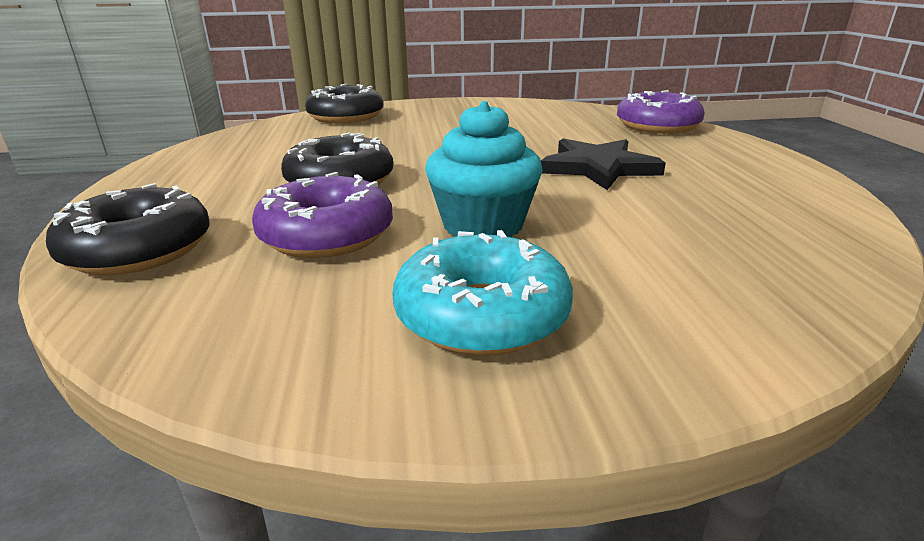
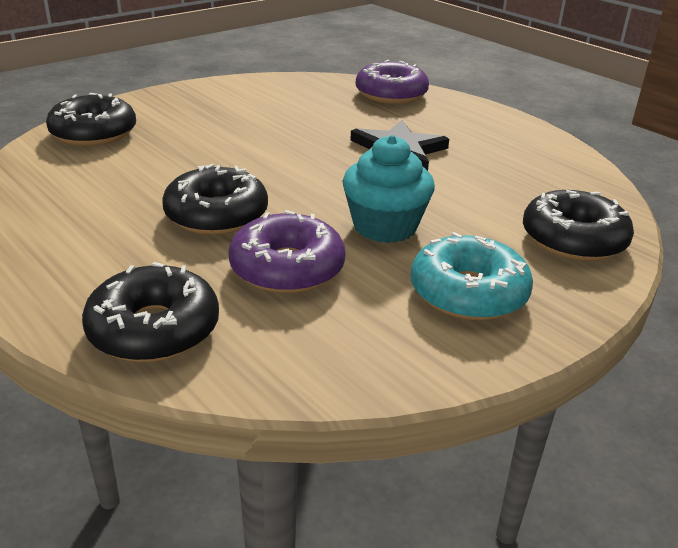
camera: 35 degrees left, 5 degrees up
none -> black donut [523,190,634,261]

